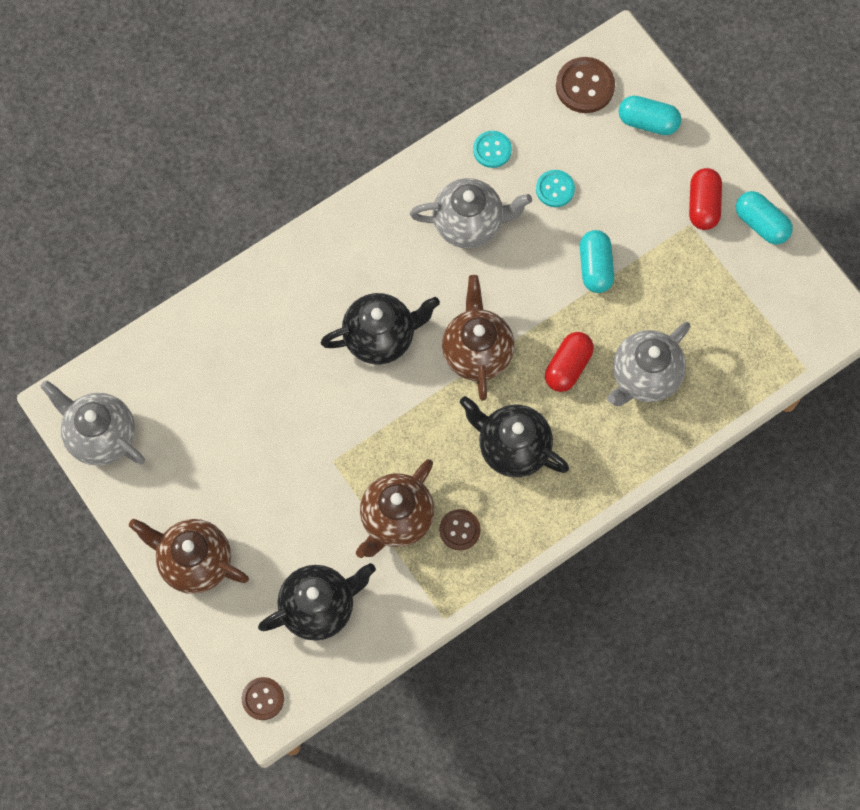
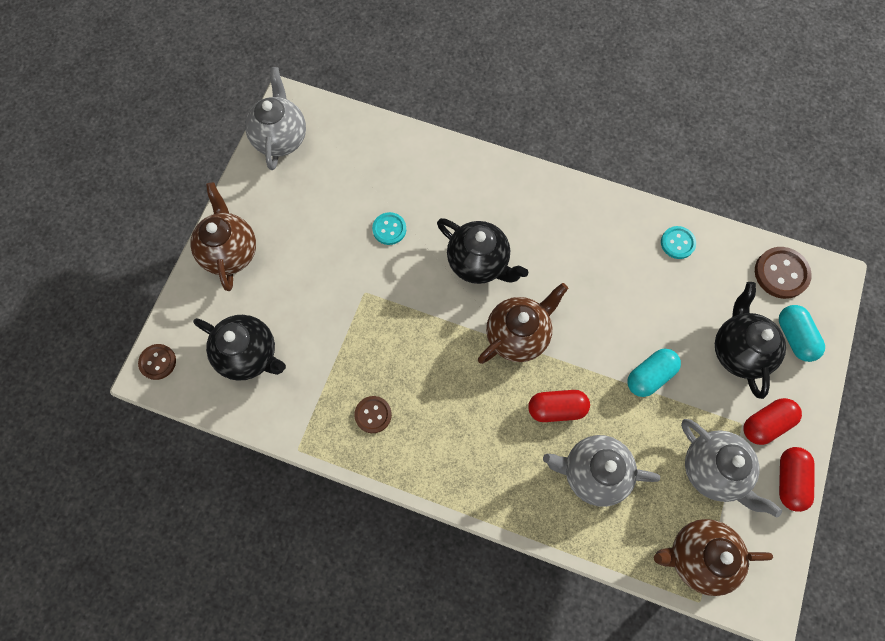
camera: 55 degrees right, 0 degrees up
brown teapot [356,459,434,558] -> brown teapot moved to [654,519,773,596]
grey teapot [410,178,532,248] -> grey teapot moved to [681,419,782,517]
black teapot [460,396,569,477] -> black teapot moved to [715,282,786,399]
turquoise button [536,170,575,207] -> turquoise button moved to [372,212,406,245]
turquoise capsule [736,191,793,245] -> red capsule [779,447,815,512]

